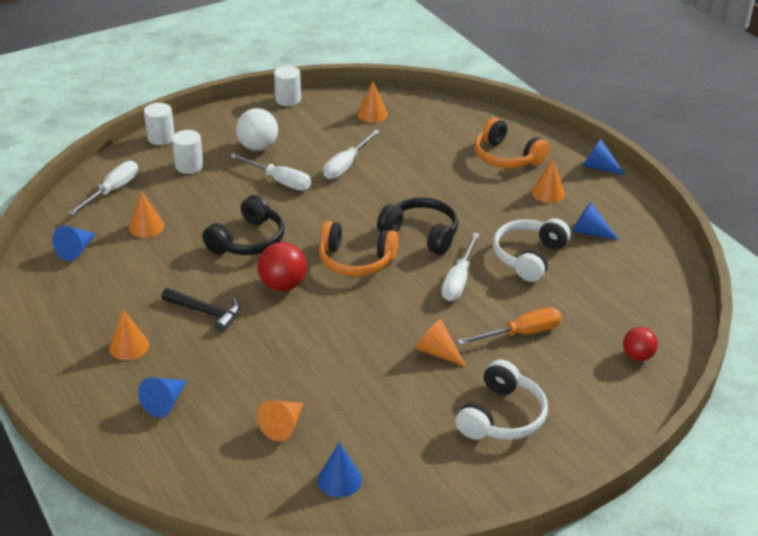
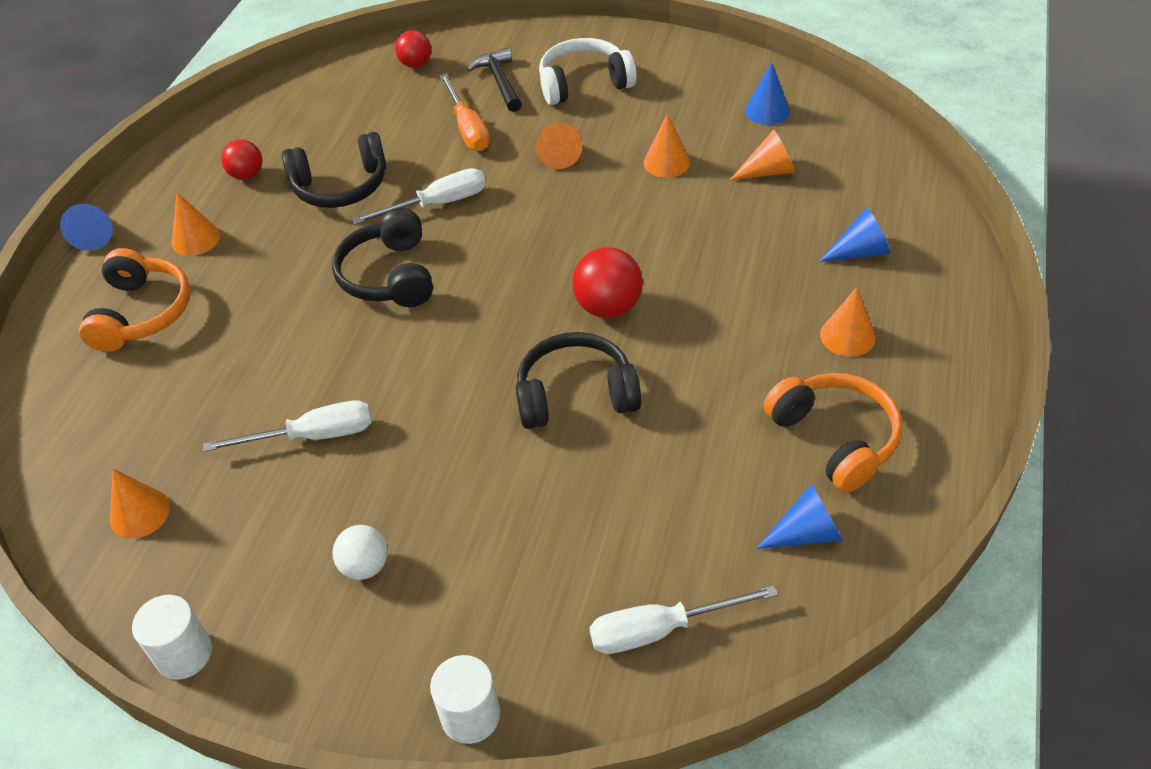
camera: 130 degrees left, 10 degrees up
orange cone [129,191,164,238] -> orange cone moved to [644,114,690,178]
black hammer [161,288,240,332] -> black hammer moved to [467,47,522,112]
white cylinder [172,130,203,174] -> none
white screwdriver [230,154,311,190] -> none
white ball [236,108,278,151] -> white ball [332,525,388,580], size x0.65
orange headphones [319,221,399,277] -> orange headphones moved to [763,373,902,493]
orange screwdriver [457,307,562,345] -> orange screwdriver turned 135 degrees counterclockwise [440,74,490,151]
white headphones [493,218,571,282] -> black headphones [282,132,386,208]
blue cone [572,202,619,240] -> red ball [221,139,262,180]

